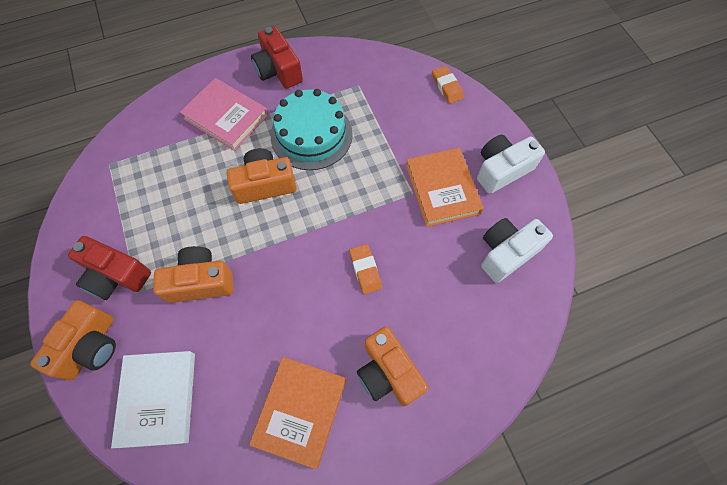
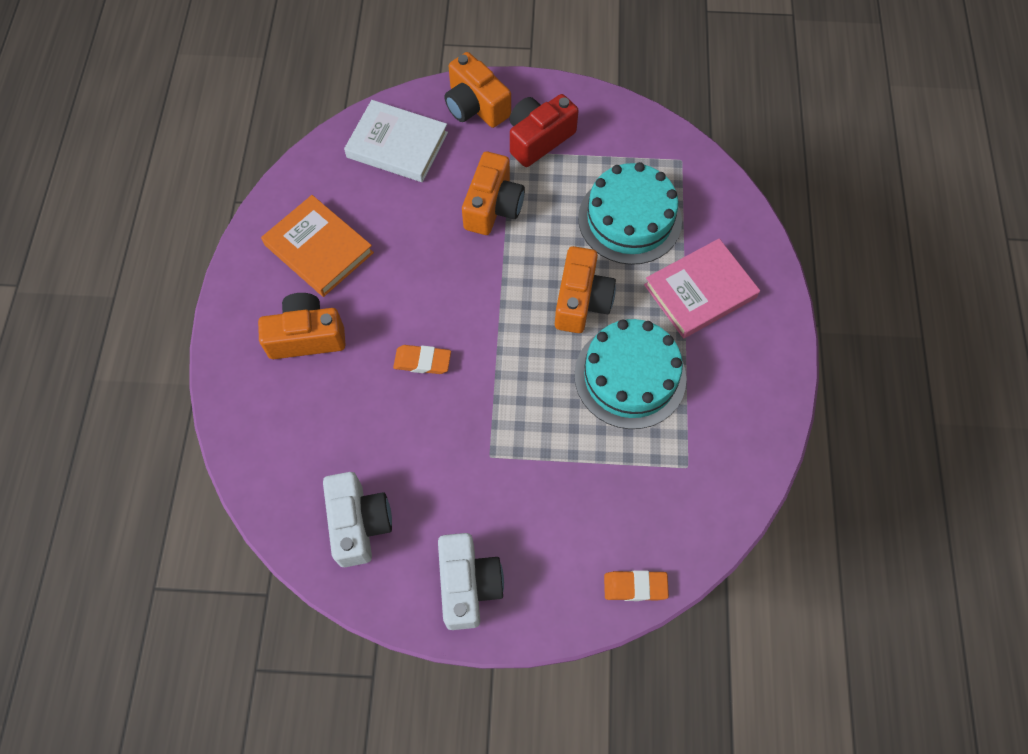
camera: 115 degrees right, 0 degrees up
red camera [251,26,303,89] -> none
orange book [406,148,484,227] -> none
none -> turquoise cake [578,162,682,265]

